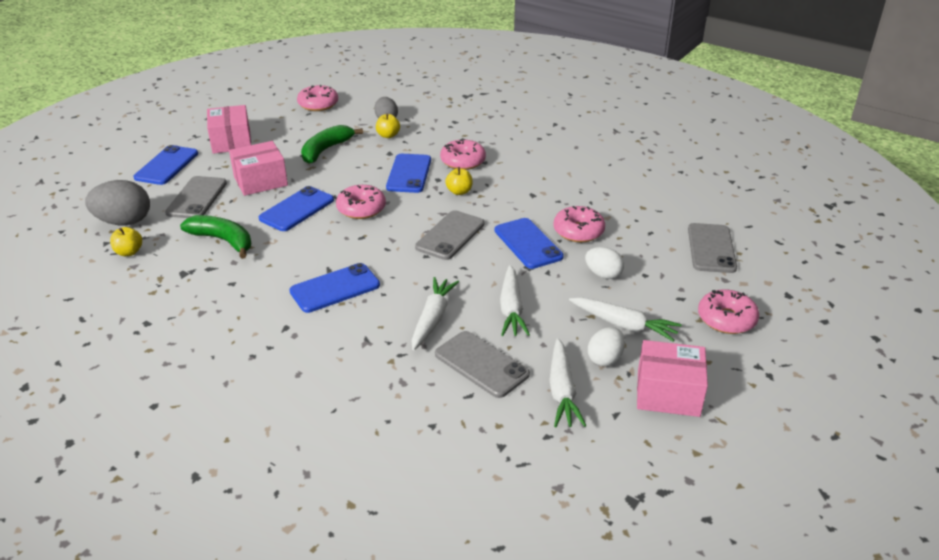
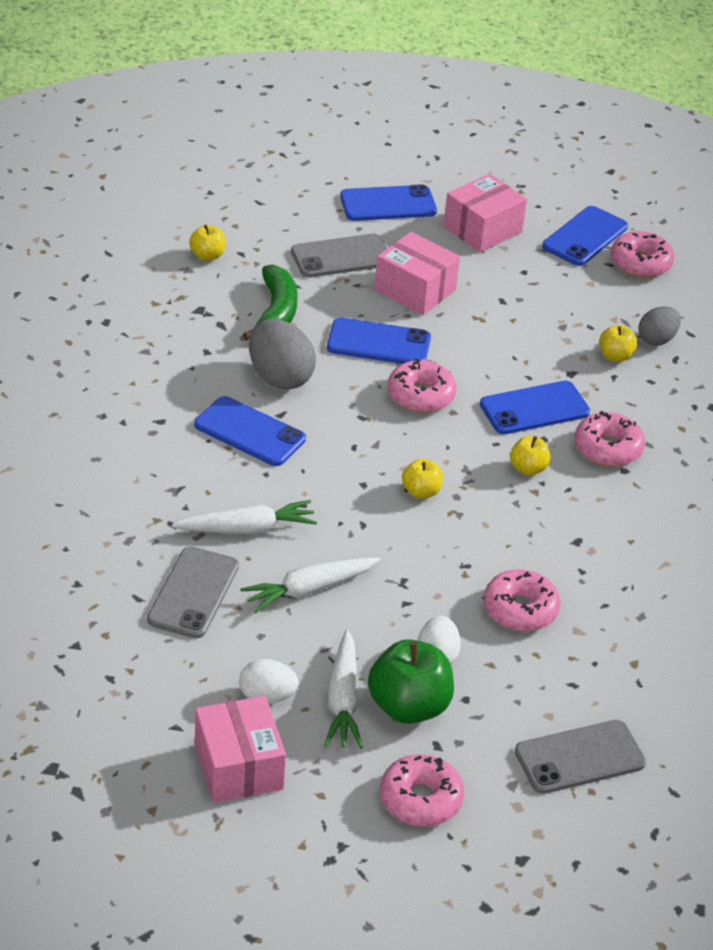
camera: 60 degrees right, 5 degrees up
grey egg [85,180,150,226] -> grey egg moved to [249,319,316,389]
green banana [301,125,363,164] -> none
grey phone [415,210,484,260] -> yellow apple [402,459,443,499]
blue phone [495,218,564,269] -> blue phone moved to [542,206,628,266]
white carrot [549,338,586,427] -> none
none -> green apple [368,639,454,724]

